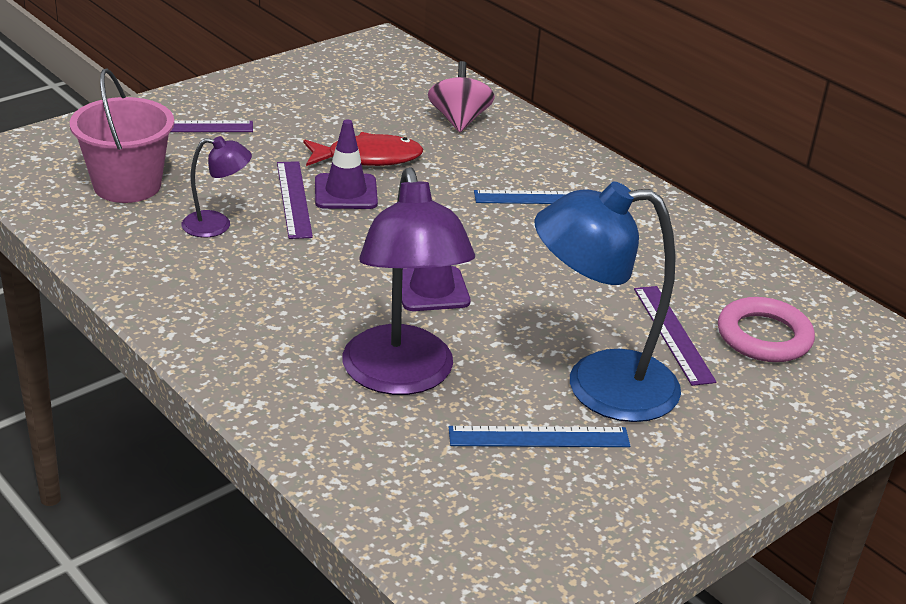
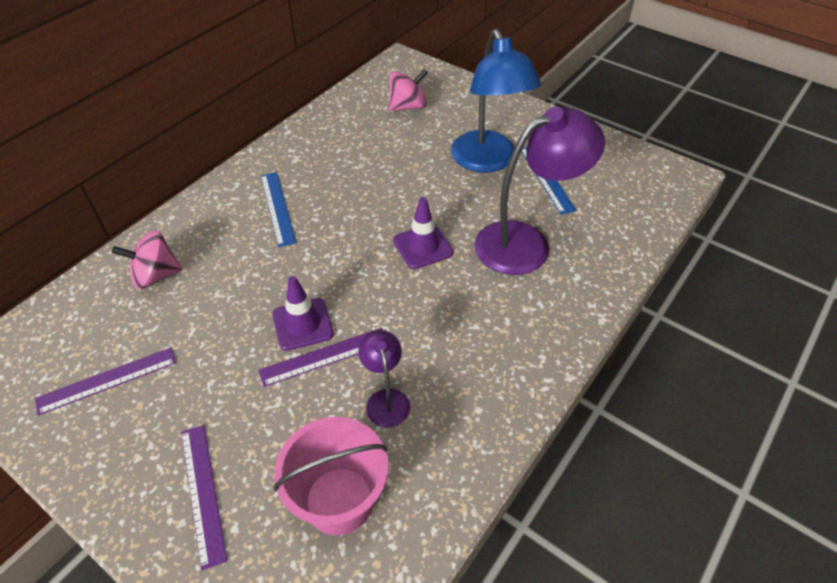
camera: 100 degrees left, 15 degrees up
red fish [304,132,423,166] -> none
purple ruler [634,286,717,386] -> purple ruler moved to [35,347,176,416]
pink ring [718,297,815,362] -> pink spinning top [389,68,428,111]

